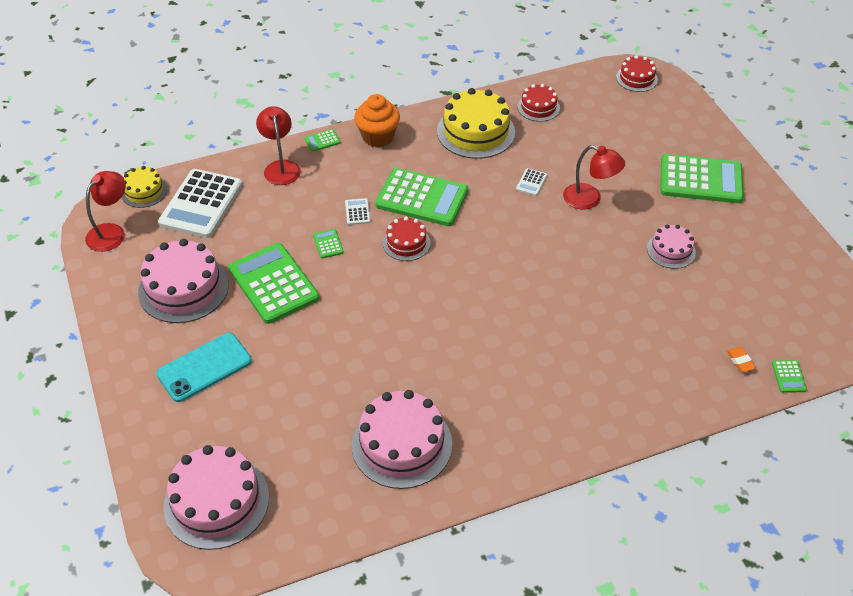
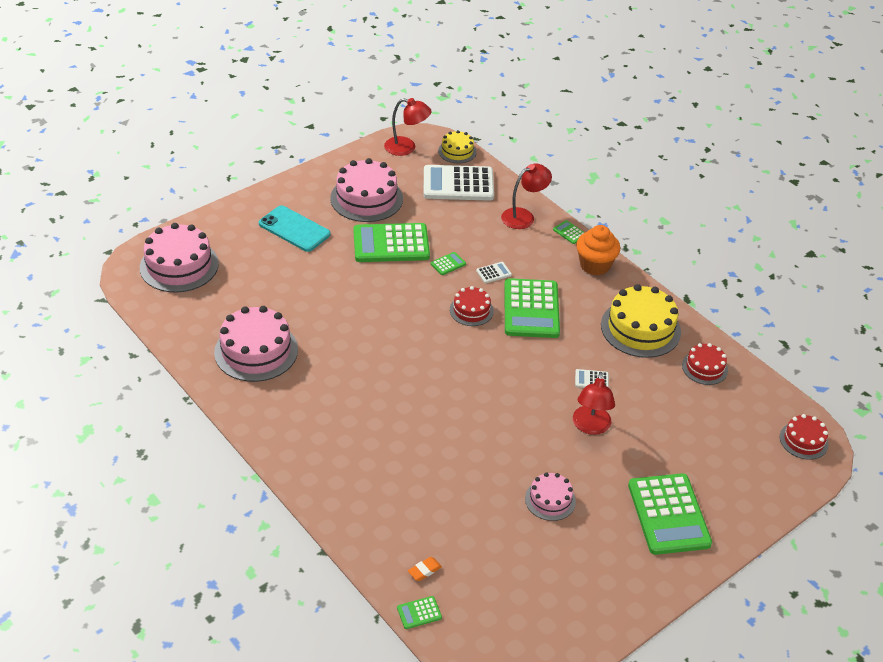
camera: 70 degrees right, 5 degrees down
green calculator [228,243,320,324] -> green calculator turned 135 degrees counterclockwise [353,223,430,262]

